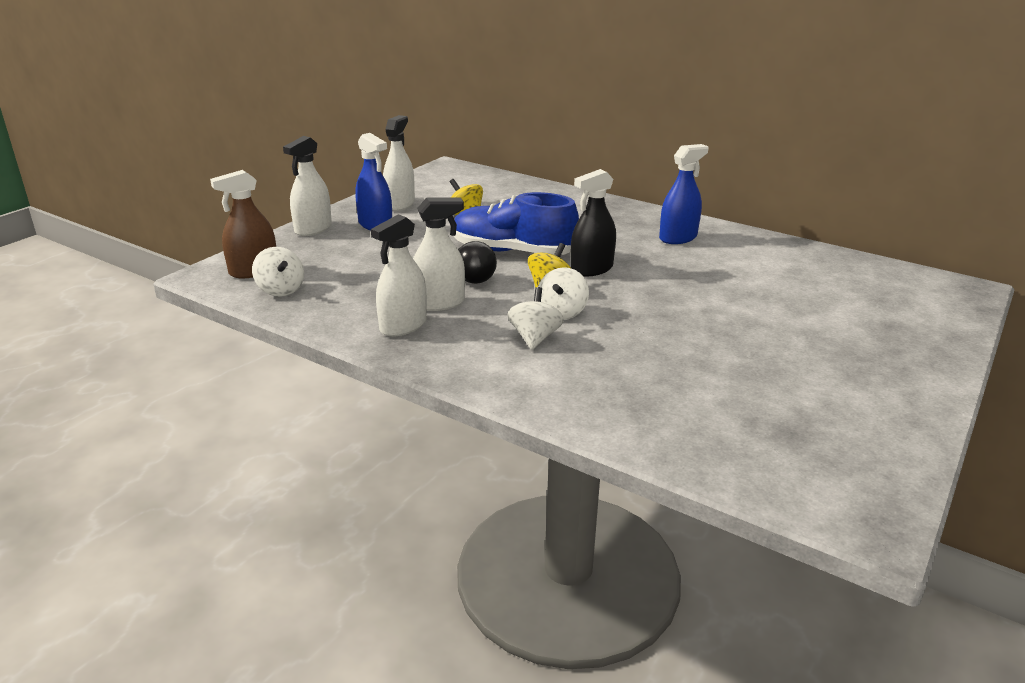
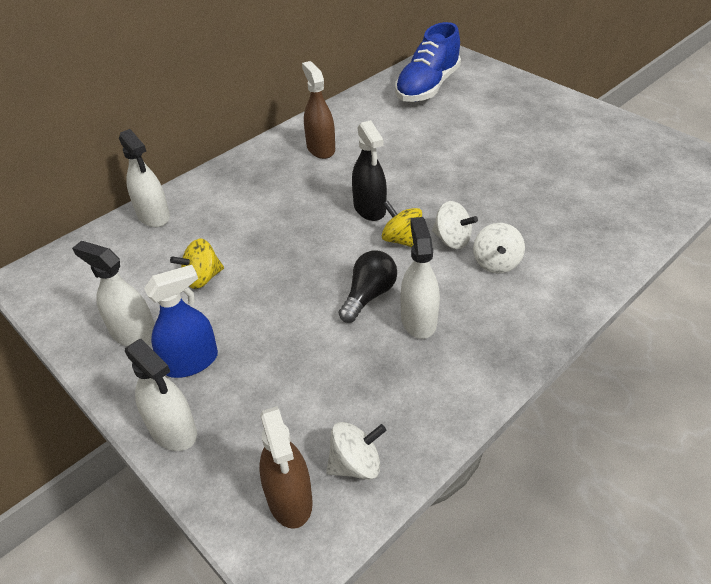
camera: 75 degrees left, 15 degrees up
white spray bottle [371,214,427,336] -> white spray bottle moved to [119,129,170,227]
blue shoe [454,192,579,255] -> blue shoe moved to [395,22,461,102]
white spinning top [508,287,564,350] -> white spinning top turned 105 degrees counterclockwise [473,223,525,274]
blue spray bottle [659,144,709,244] -> brown spray bottle [302,61,335,159]

